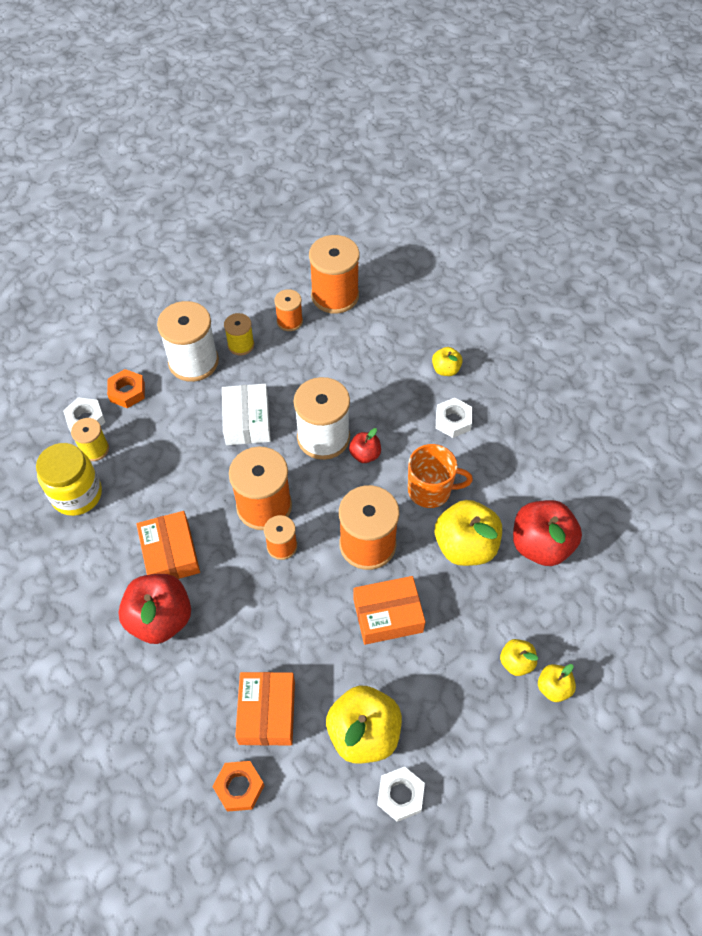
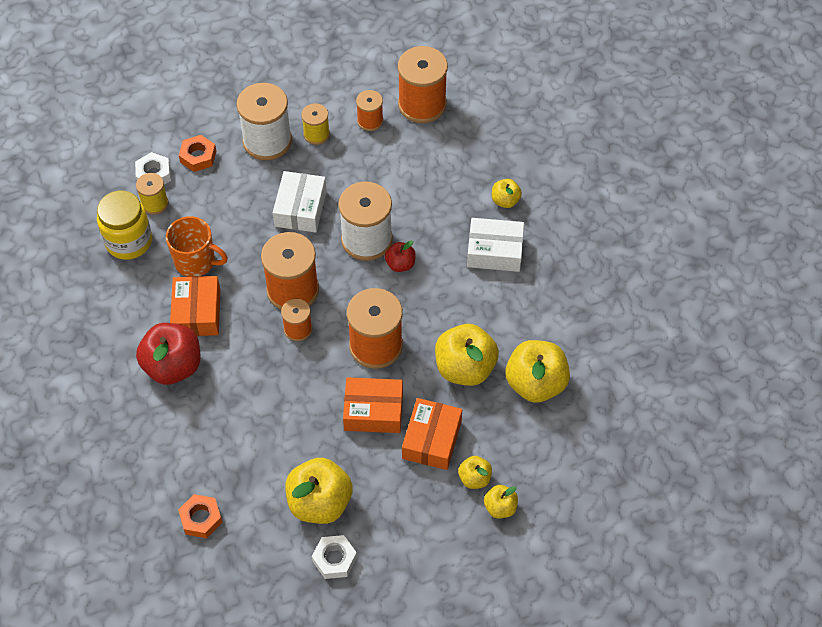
camera: 15 degrees right, 0 degrees up
orange box [235,672,295,746] -> orange box moved to [402,398,462,470]
orange mug [408,444,473,508] -> orange mug moved to [166,216,228,277]
white nut [436,398,472,438] -> white box [467,218,524,272]
red apple [513,500,582,566] -> yellow apple [506,340,570,403]

